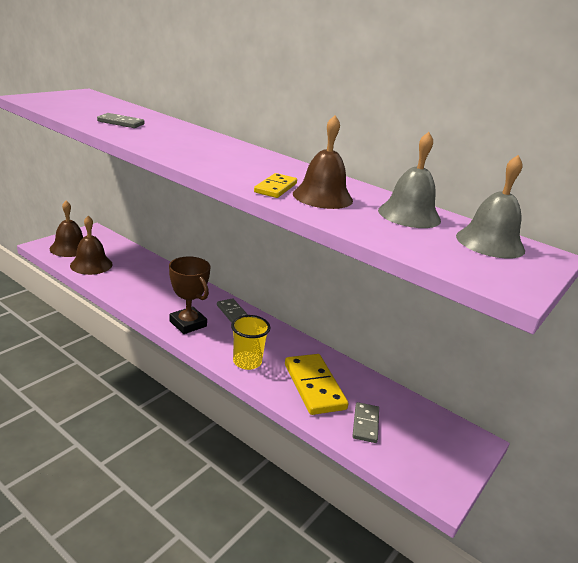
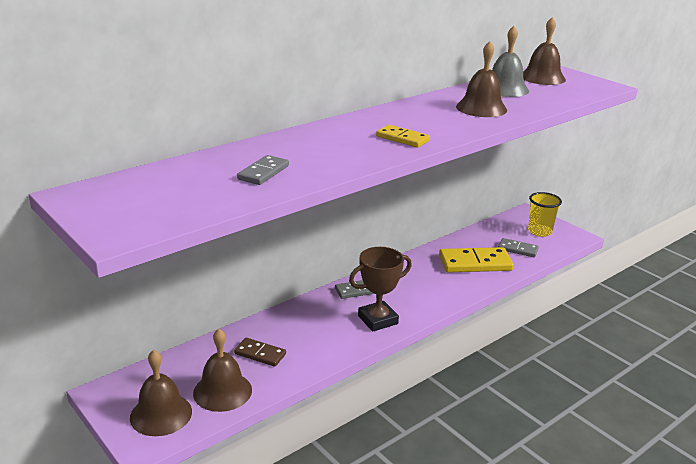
camera: 75 degrees left, 0 degrees up
yellow cup [231,315,270,370] -> yellow cup moved to [528,192,562,237]
yellow domino [254,173,297,198] -> yellow domino moved to [376,125,430,148]
grey bell [456,155,525,259] -> brown bell [523,17,566,85]
none -> brown domino [234,338,286,367]

